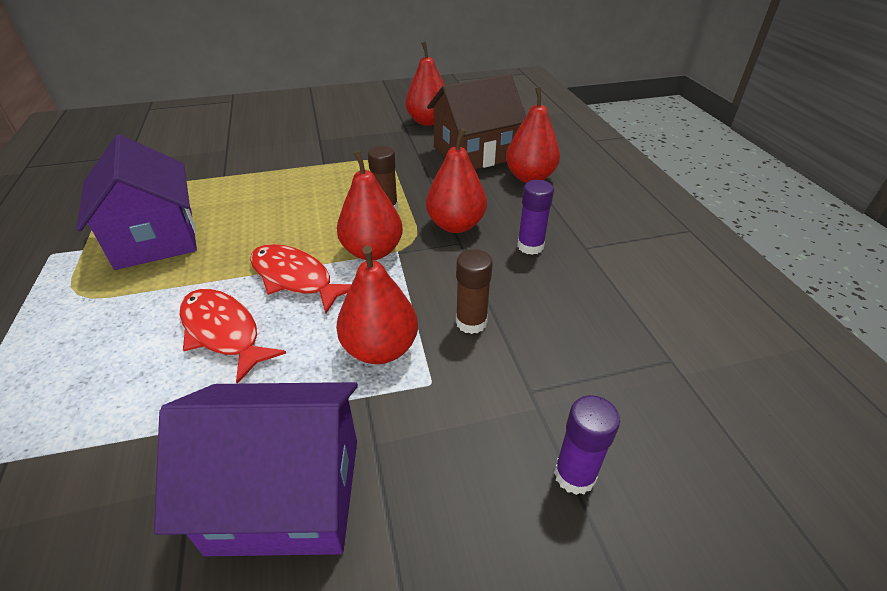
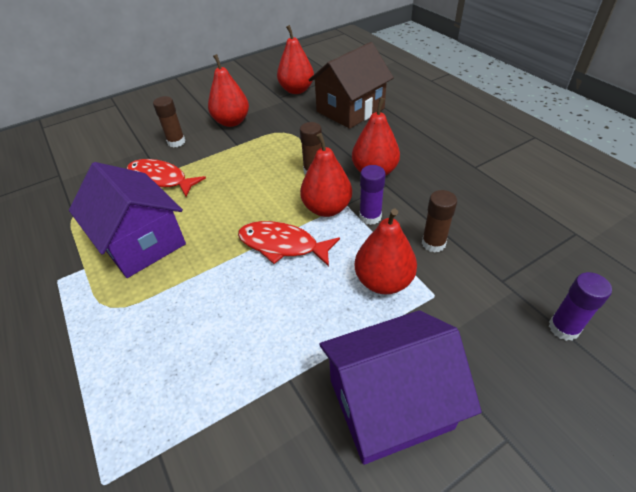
camera: 15 degrees left, 5 degrees up
red fish [180,289,286,384] -> red fish moved to [127,159,206,197]
red pear [506,87,560,183] -> red pear moved to [208,54,249,127]
purple glue stick [517,180,554,255] -> purple glue stick moved to [359,165,386,225]
none -> brown glue stick [153,96,186,147]

